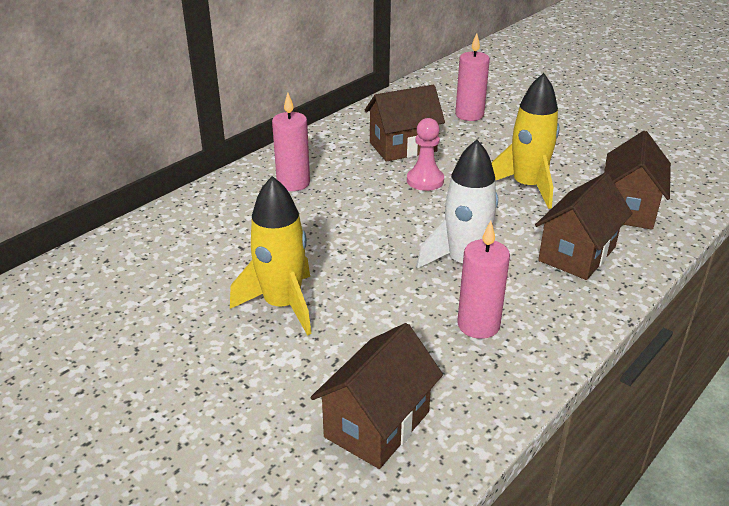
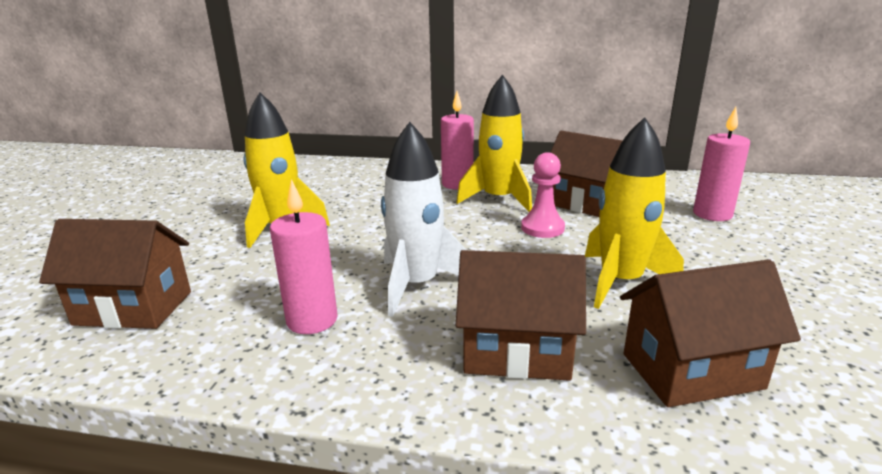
camera: 60 degrees right, 10 degrees down
none -> yellow rocket [456,75,532,212]

